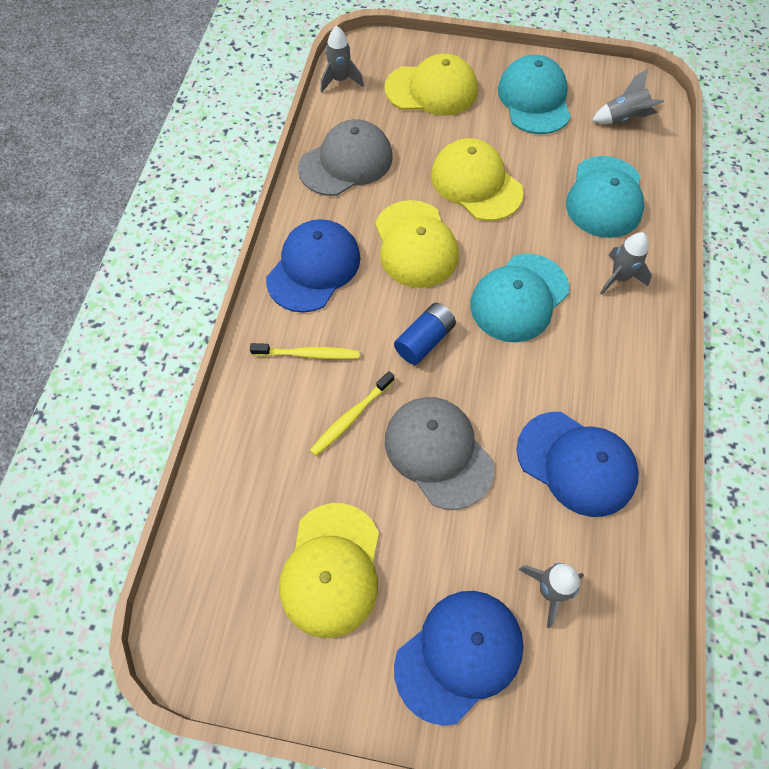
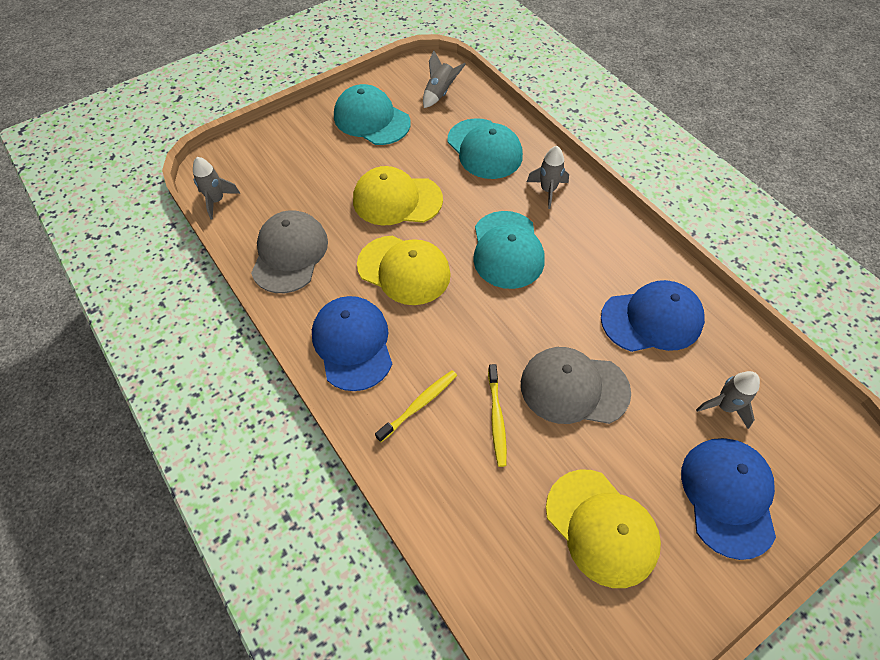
camera: 45 degrees left, 5 degrees down
yellow cap [384,53,478,116] -> none
blue battery [394,303,456,365] -> none

